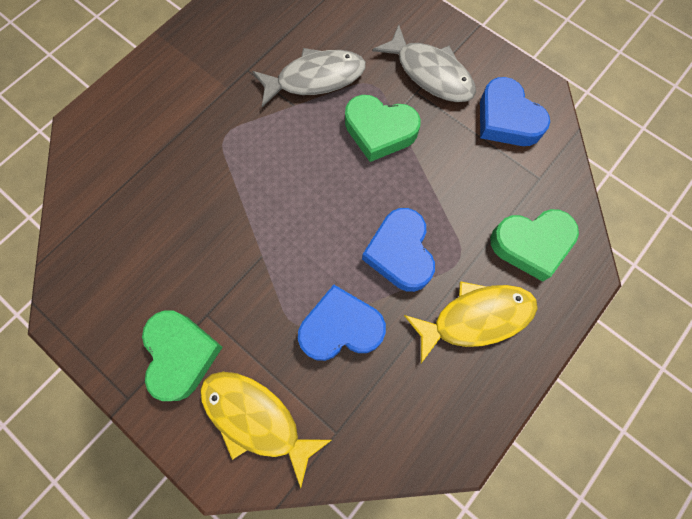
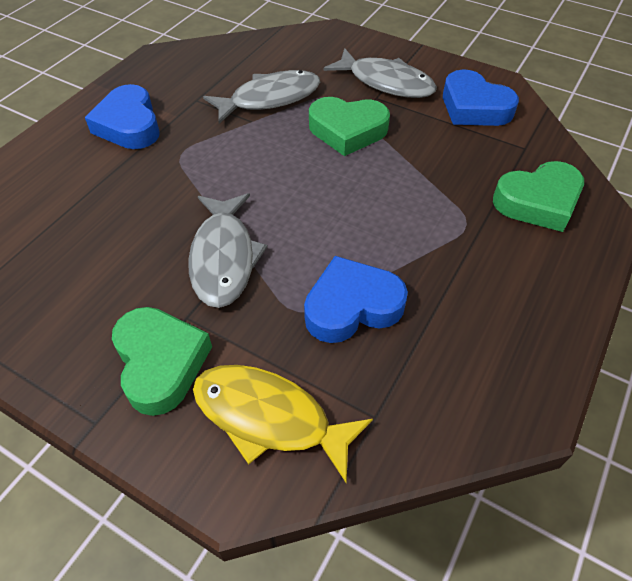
camera: 10 degrees left, 20 degrees down
blue heart [362,208,435,292] -> blue heart moved to [85,84,160,149]
yellow fish [404,281,538,363] -> none
none -> grey fish [188,193,268,308]

